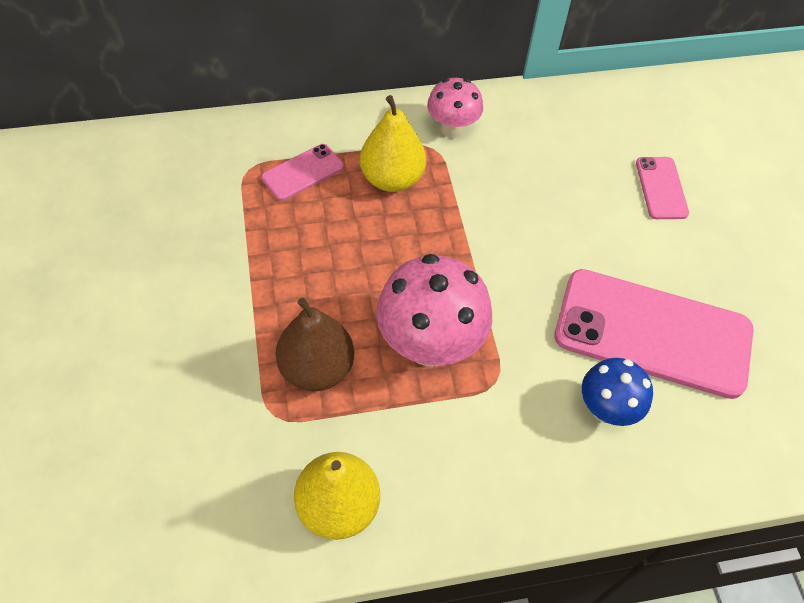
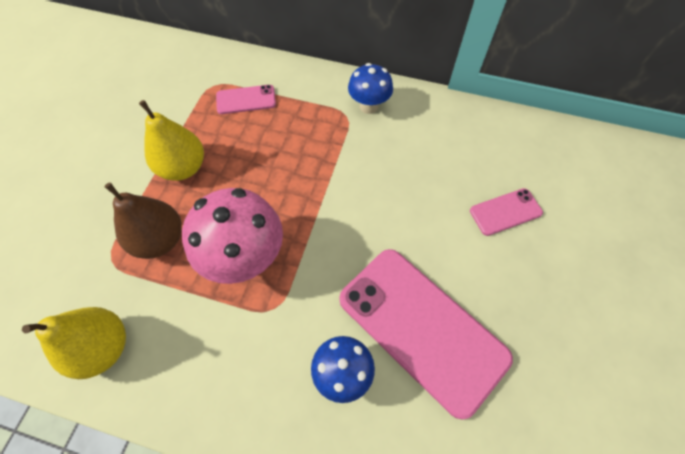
camera: 30 degrees right, 5 degrees up
yellow pear [360,95,426,192] -> yellow pear moved to [139,100,204,181]
pink mushroom [427,78,483,138] -> blue mushroom [348,63,393,114]
pink phone [636,157,689,219] -> pink phone turned 45 degrees clockwise [470,188,543,236]

